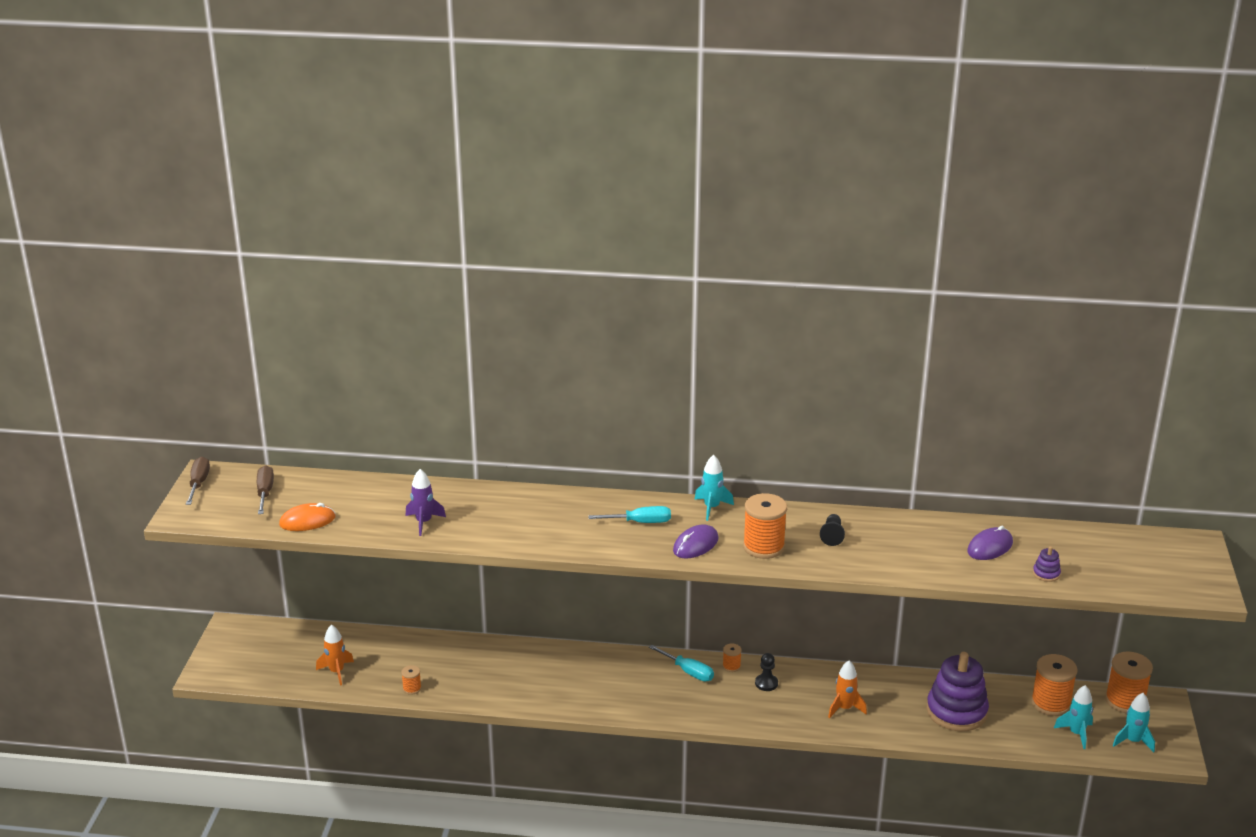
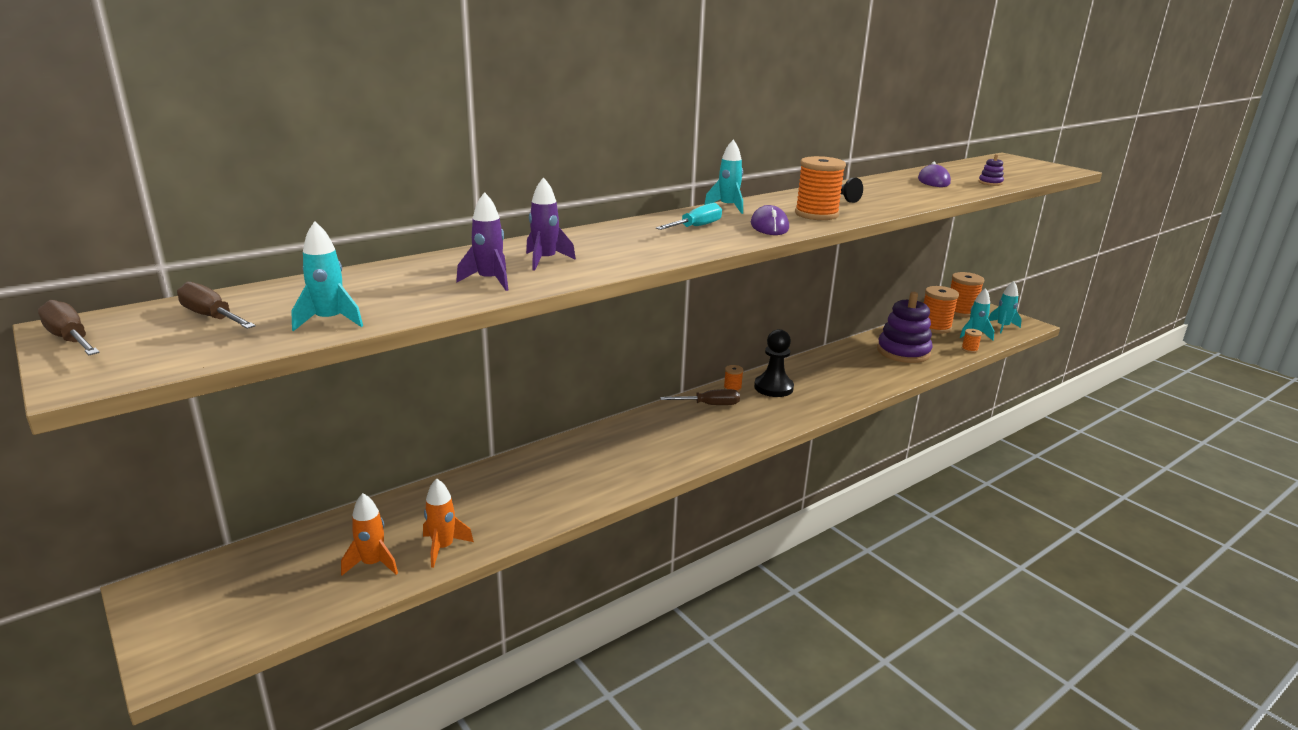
camera: 45 degrees left, 5 degrees down
orange mouse [279,503,335,531] -> turquoise rocket [292,221,363,331]
orange spool [401,665,421,695] -> orange spool moved to [961,329,982,353]
turquoise screwdriver [649,645,714,681] -> brown screwdriver [660,389,740,405]
black pawn [755,653,778,691] -> black pawn [754,329,794,397], size x1.74
orange rocket [828,661,867,718] -> orange rocket moved to [423,478,474,568]
none -> purple rocket [526,177,576,271]

